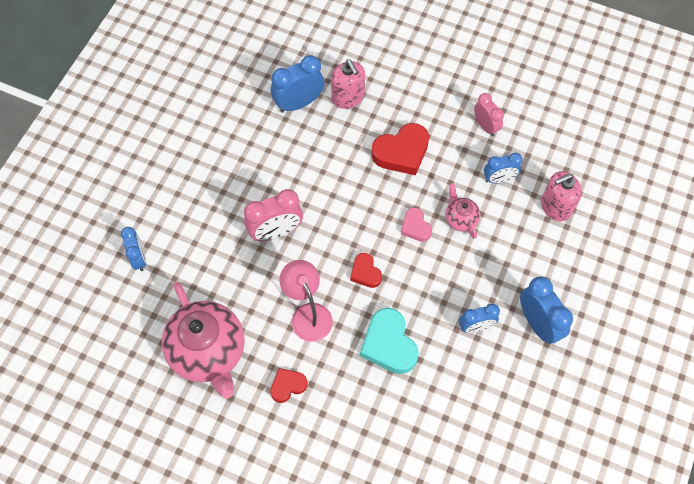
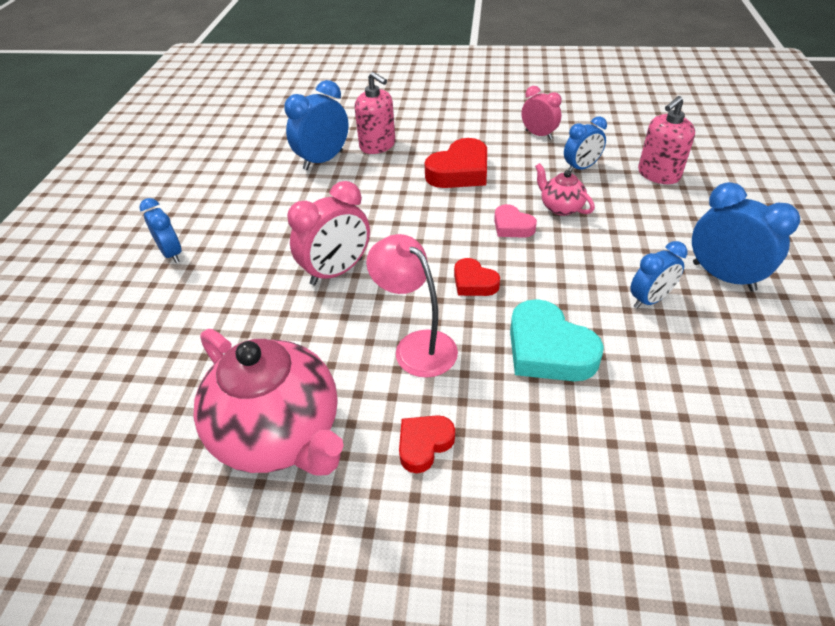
camera: 15 degrees left, 20 degrees down
blue clock [121,227,146,271] -> blue clock moved to [139,198,182,263]

